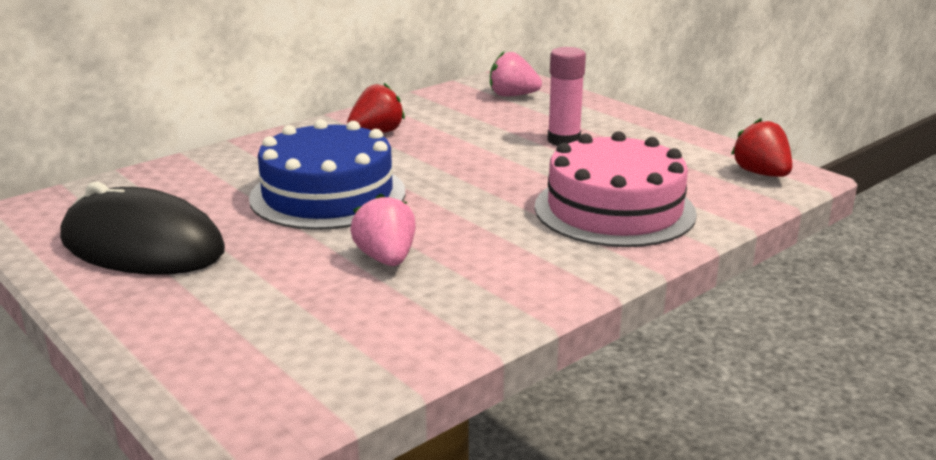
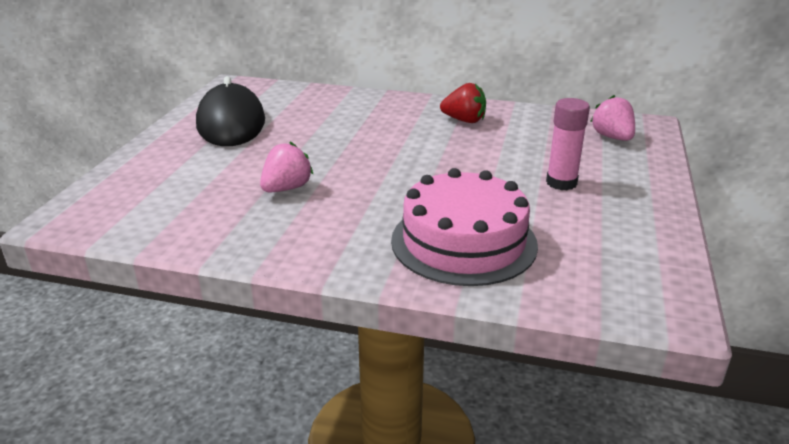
camera: 55 degrees right, 5 degrees up
blue cake [249,119,405,230] -> none
red strawberry [731,118,792,177] -> none

